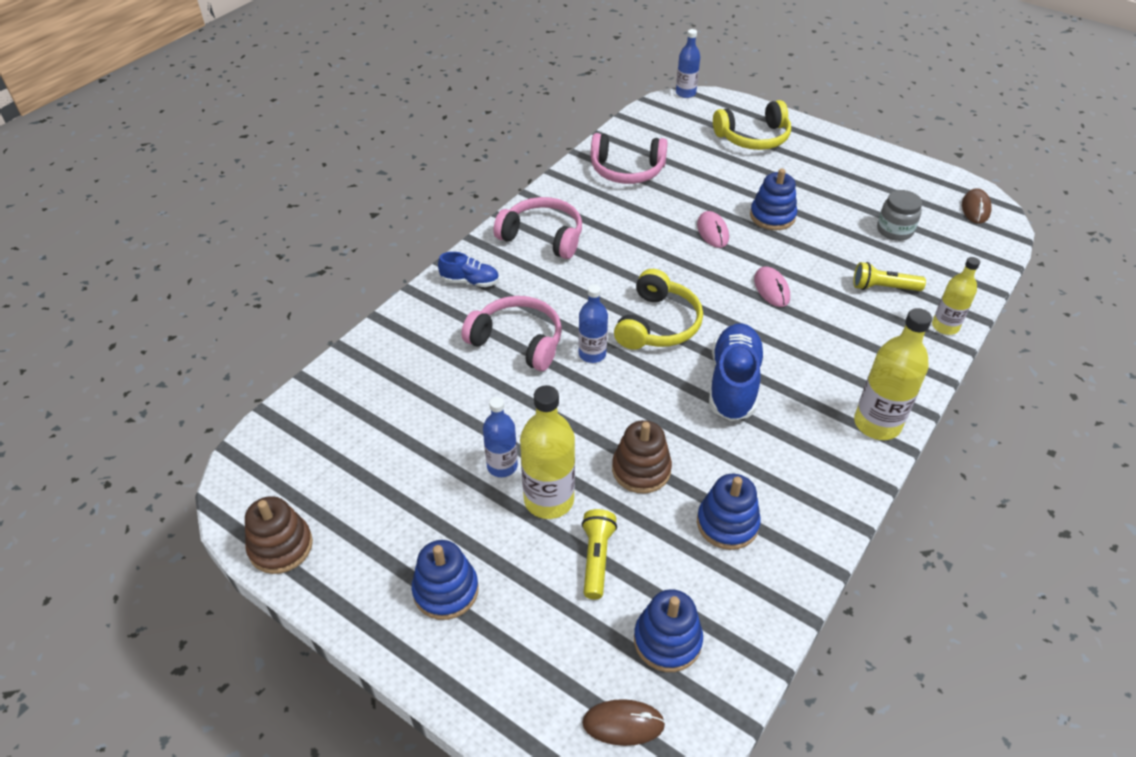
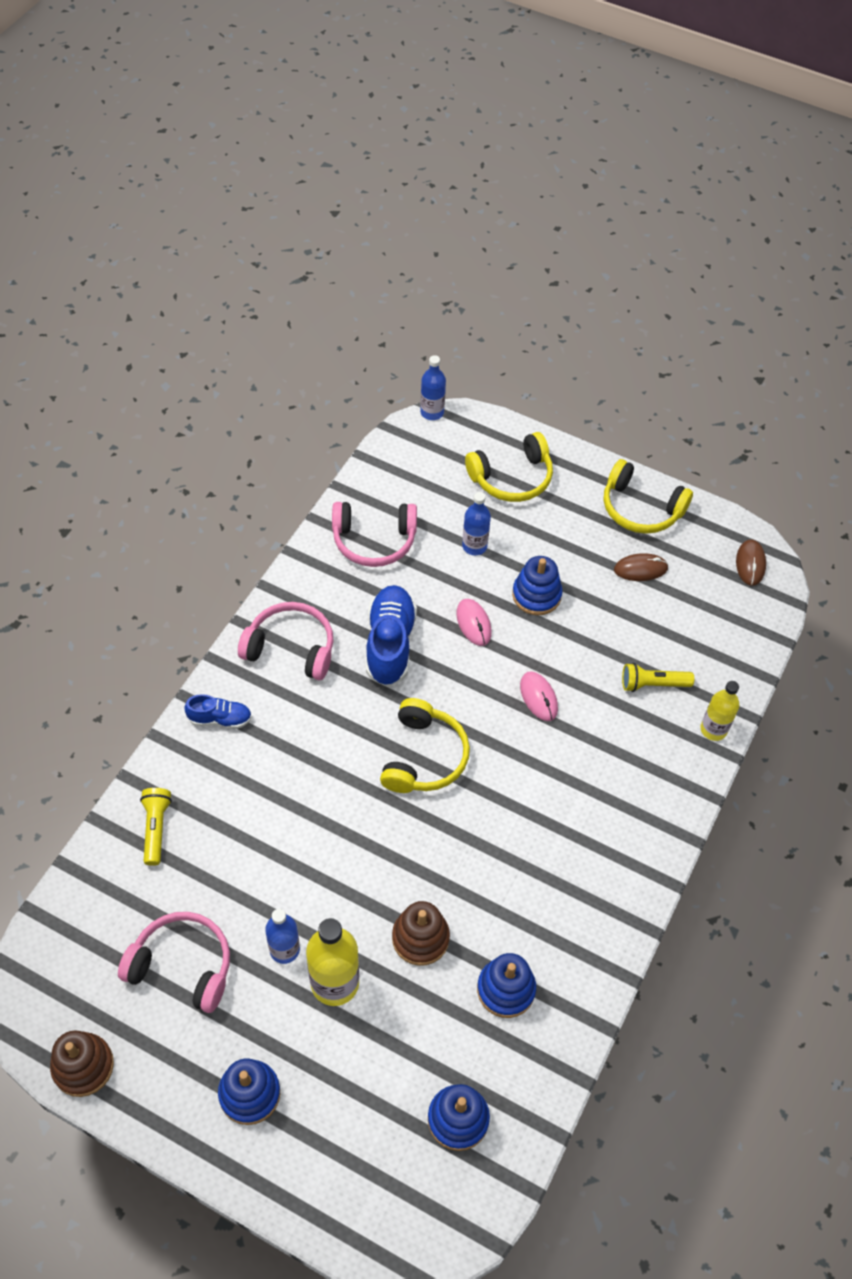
camera: 10 degrees left, 10 degrees up
pink headphones [461,296,562,371] -> pink headphones moved to [118,912,230,1013]
blue bottle [578,284,608,363] -> blue bottle moved to [462,492,491,555]
yellow flashlight [582,509,617,599] -> yellow flashlight moved to [140,788,172,866]
brown mouse [582,699,665,746] -> brown mouse moved to [614,553,669,581]
blue shoe [709,323,765,421] -> blue shoe moved to [366,585,417,686]
yellow bottle [854,308,932,440] -> none
grey jar [877,190,922,241] -> none
none -> yellow headphones [604,459,693,534]

